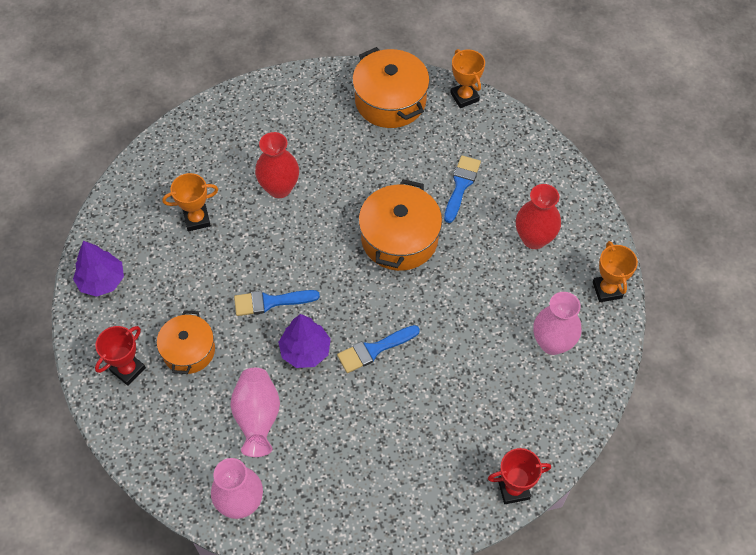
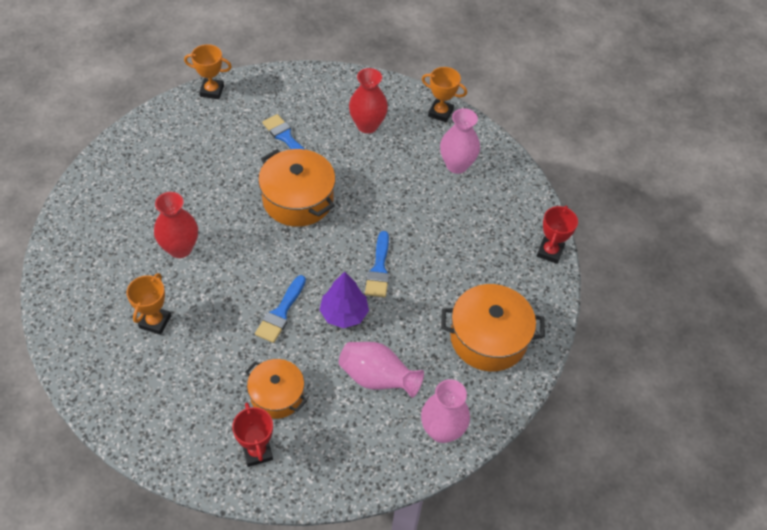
camera: 60 degrees left, 5 degrees down
purple tree [73,241,124,297] -> none
orange pot [352,47,430,128] -> orange pot moved to [441,284,545,371]

